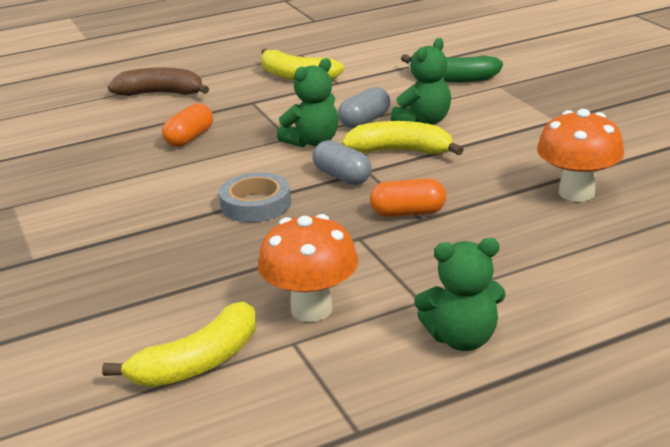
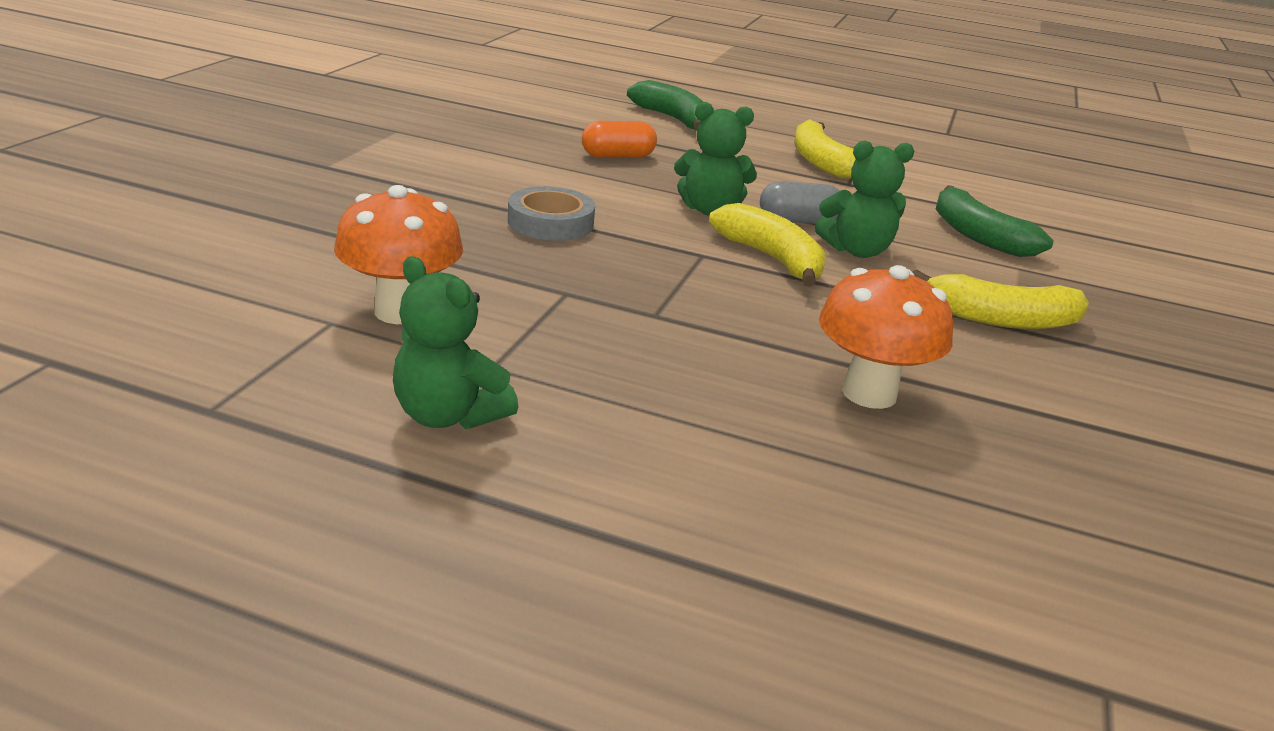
camera: 40 degrees right, 0 degrees up
yellow banana [102,302,256,387] -> yellow banana moved to [912,270,1089,329]
brown banana [108,67,209,96] -> green banana [627,80,703,131]
grey capsule [313,140,372,185] -> none
orange capsule [370,178,446,217] -> none

